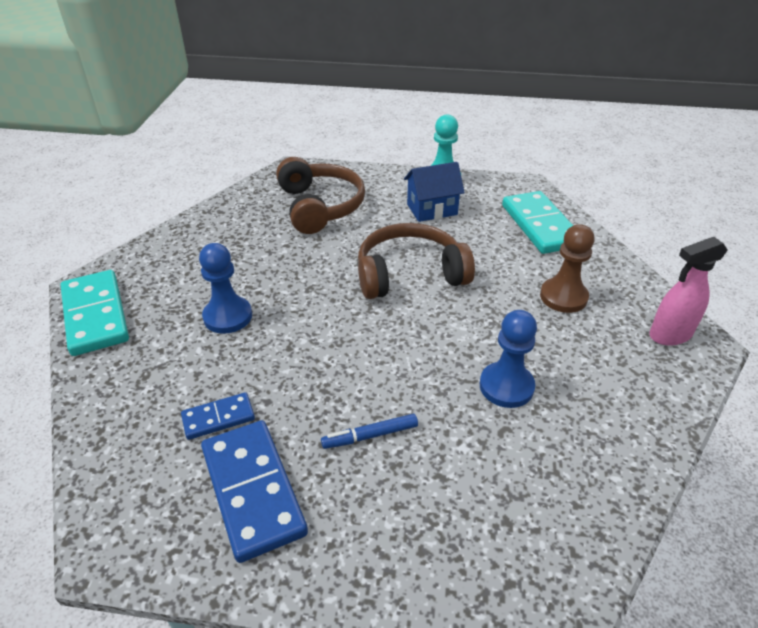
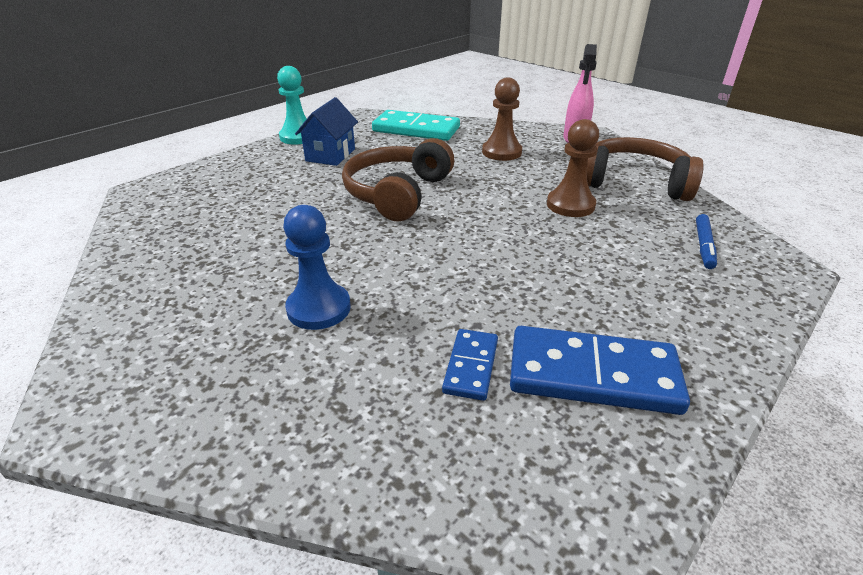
camera: 55 degrees left, 5 degrees down
turquoise domino [61,270,129,356] -> none
brown headphones [276,157,365,234] -> brown headphones moved to [587,137,704,201]
blue marker [321,414,418,449] -> blue marker moved to [696,214,717,269]
blue pawn [480,310,537,408] -> brown pawn [547,119,599,217]

